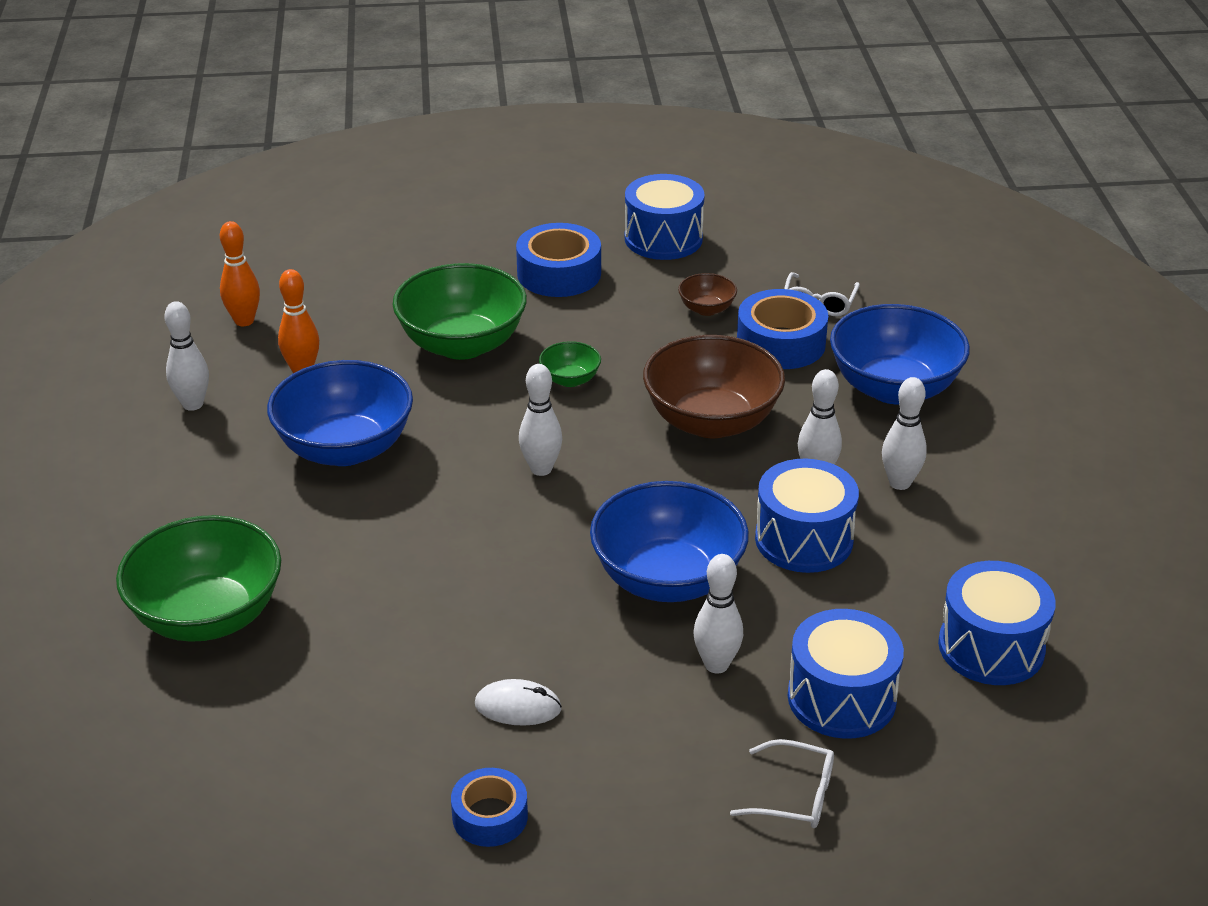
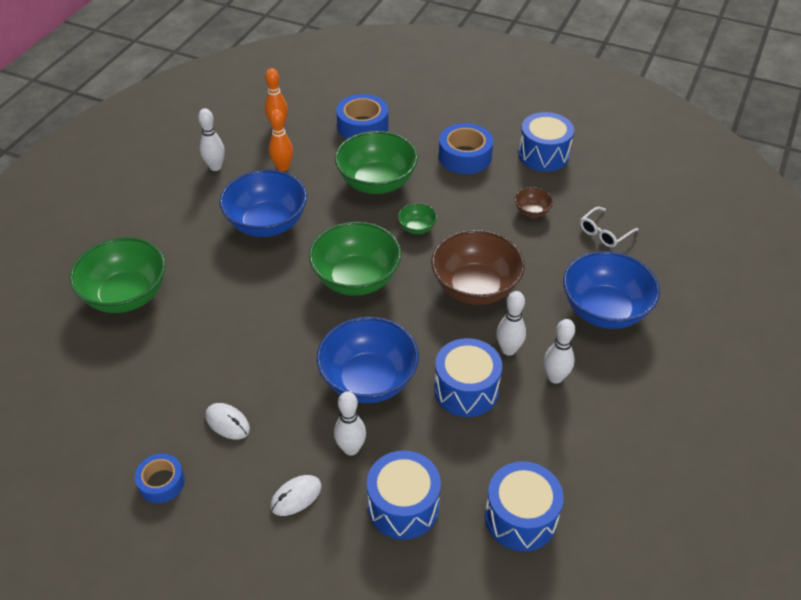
camera: 30 degrees right, 10 degrees up
white bowling pin [519,364,562,476] -> green bowl [309,222,401,296]
white glasses [730,739,834,828] -> none
blue tape [737,289,828,369] -> blue tape moved to [336,94,389,139]
none -> white mouse [271,475,321,516]

